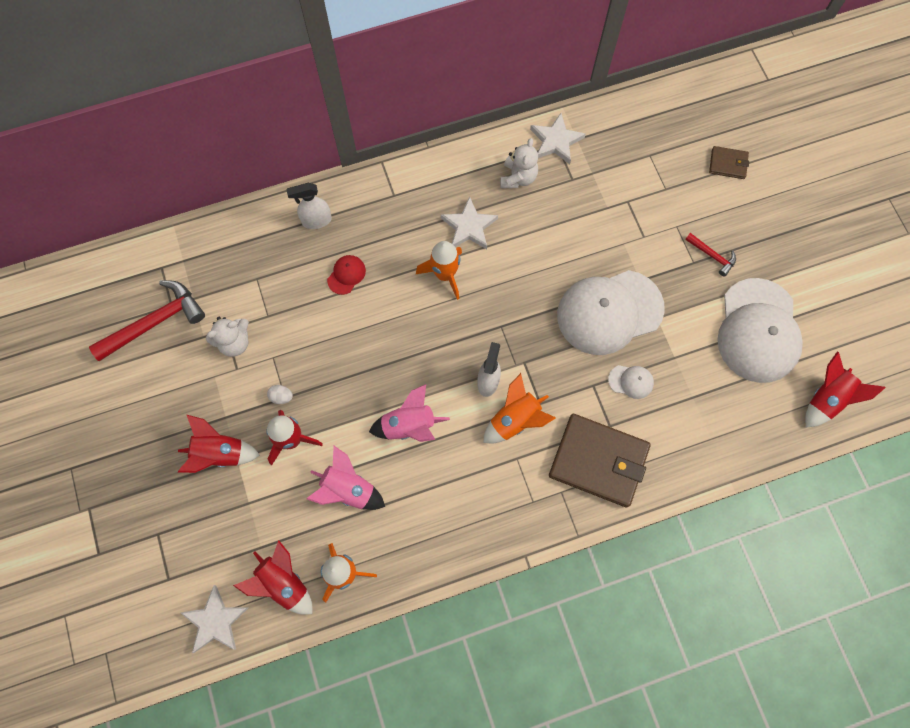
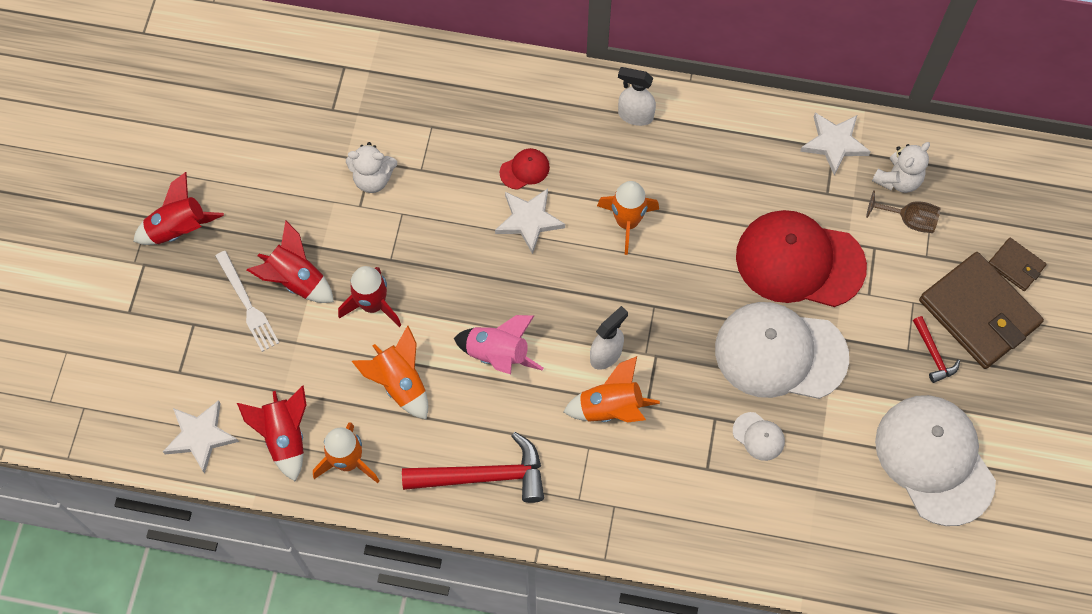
camera: 30 degrees right, 5 degrees down
red hammer [89,280,205,361] -> red hammer moved to [402,432,544,503]
white egg [267,385,293,404] -> none
white spray bottle [286,183,332,229] -> white spray bottle moved to [618,67,656,126]
pink rocket [306,446,385,510] -> orange rocket [352,326,428,420]
white star [441,197,498,249] -> white star moved to [495,188,565,254]
white teddy bear [500,138,538,188] -> white teddy bear moved to [872,142,930,193]
brown wallet [549,414,651,508] -> brown wallet moved to [919,252,1044,369]
white cap [718,278,803,383] -> white cap turned 120 degrees clockwise [875,395,996,526]
red rocket [805,351,886,427] -> red rocket moved to [133,172,224,245]
none -> white fork [215,251,279,352]
none -> red cap [736,210,867,307]
none -> brown goblet [866,190,940,233]

